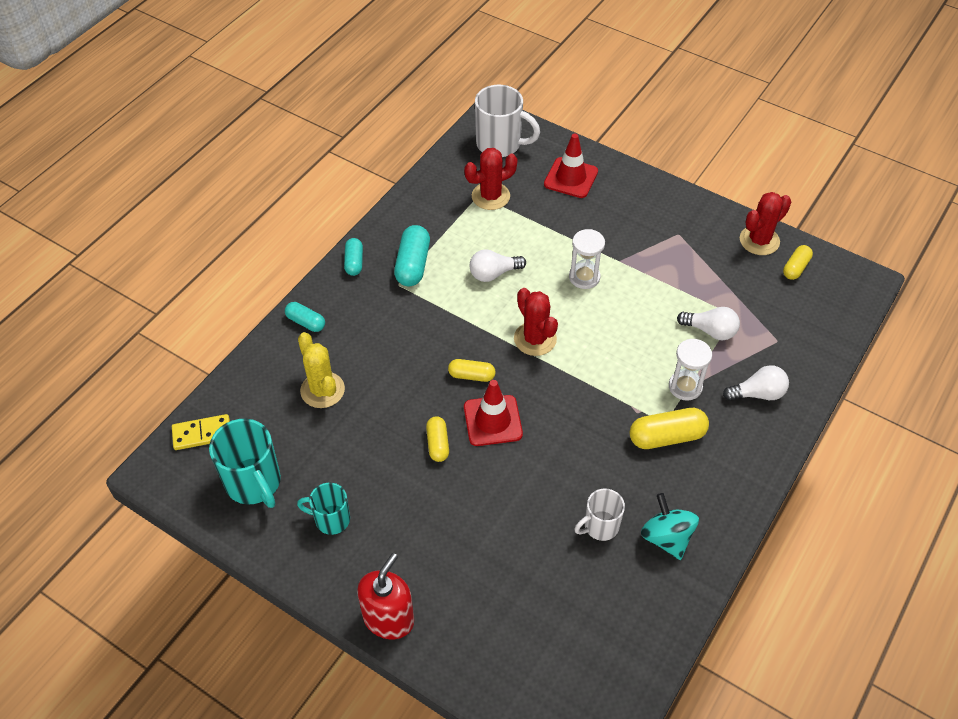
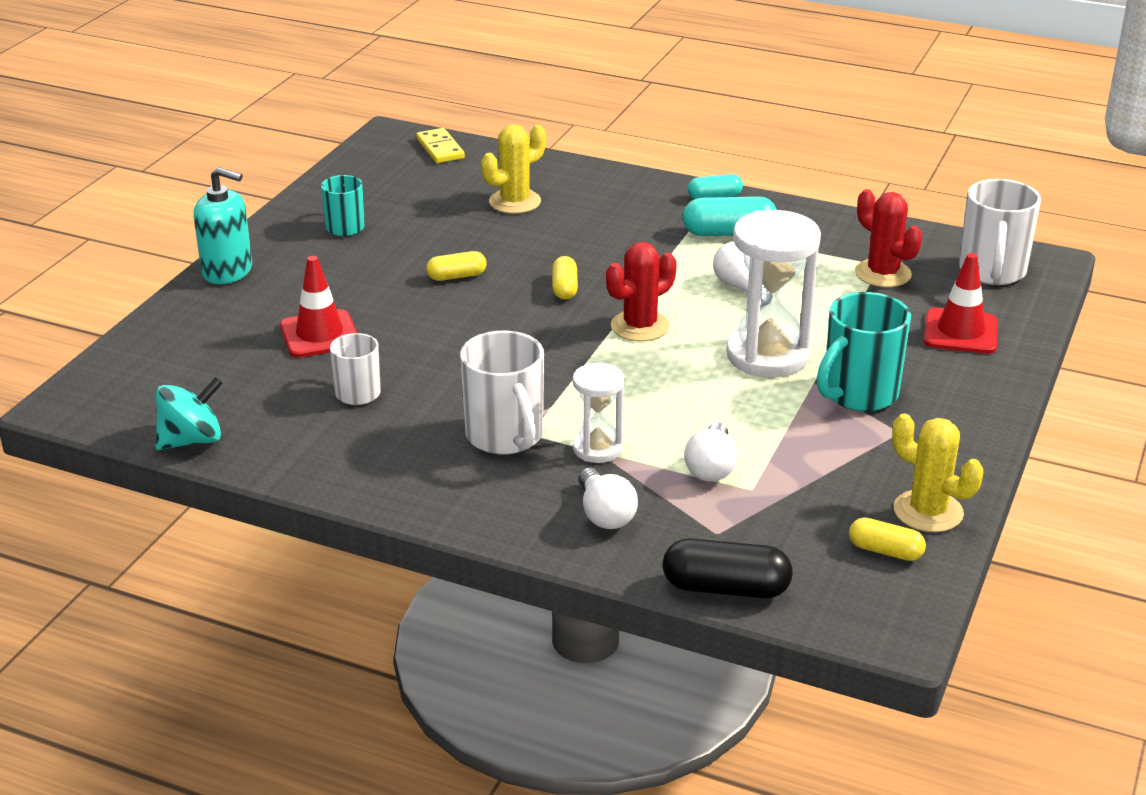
camera: 80 degrees right, 20 degrees down
turquoise mug [209,419,281,508] -> turquoise mug moved to [817,292,911,411]
turquoise capsule [285,302,325,332] -> none
red soap dispenser [357,553,414,639] -> turquoise soap dispenser [194,167,252,284]
red traffic cone [464,380,523,446] -> red traffic cone moved to [280,256,357,358]
white hourglass [569,229,605,289] -> white hourglass [726,210,821,377], size x1.79
yellow capsule [630,408,709,449] -> white mug [460,330,544,455]
turquoise spinning top [641,493,699,560] -> turquoise spinning top moved to [156,377,223,450]
red cactus [740,192,791,255] -> yellow cactus [892,413,983,532]
none -> black capsule [663,539,793,598]

